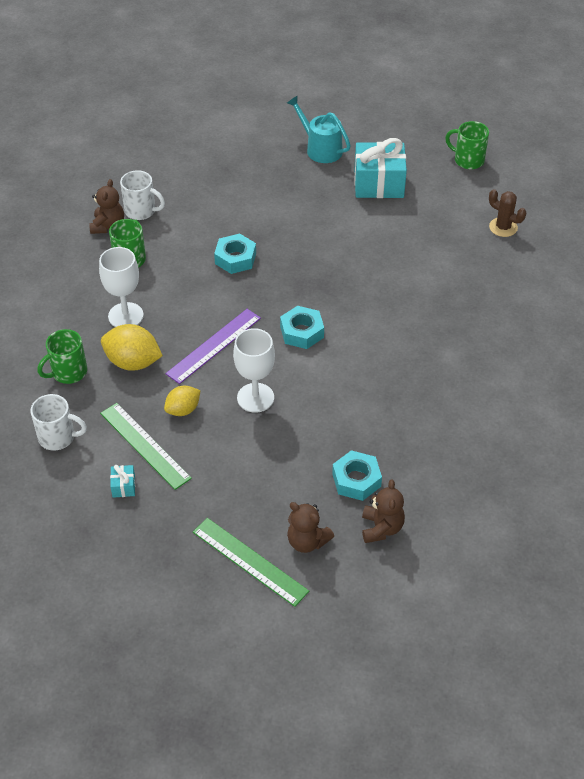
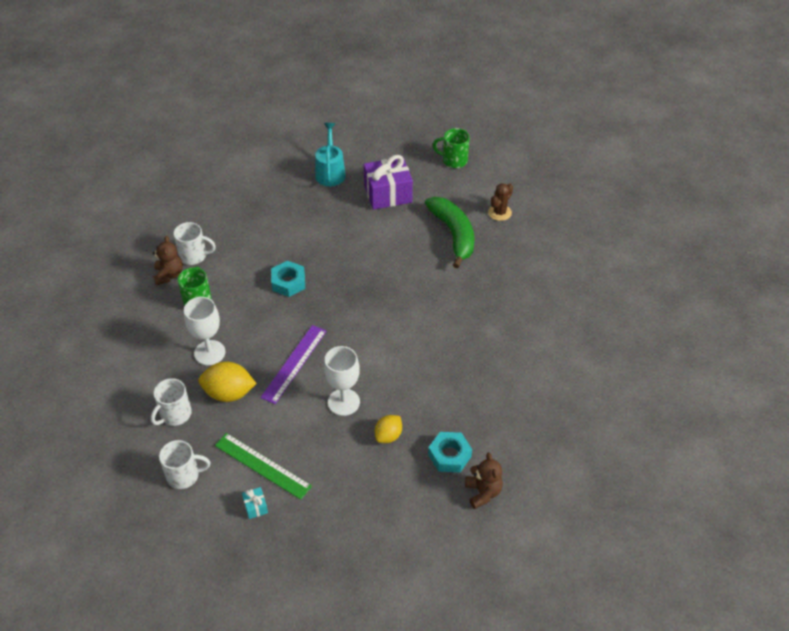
camera: 15 degrees left, 0 degrees up
green mug [38,329,87,384] -> white mug [151,378,192,426]
yellow lemon [164,386,201,416] -> yellow lemon moved to [375,415,402,443]
green ruler [193,518,309,607] -> none
turquoise nut [280,306,324,349] -> none
turquoise watering can [287,95,351,163] -> turquoise watering can turned 60 degrees clockwise [315,123,346,186]
brown teddy bear [287,502,334,553] -> none
turquoise gift [354,138,407,198] -> purple gift [364,155,413,210]
brown cactus [489,189,526,237] -> brown cactus turned 75 degrees counterclockwise [488,183,513,221]
none -> green banana [425,197,474,269]

